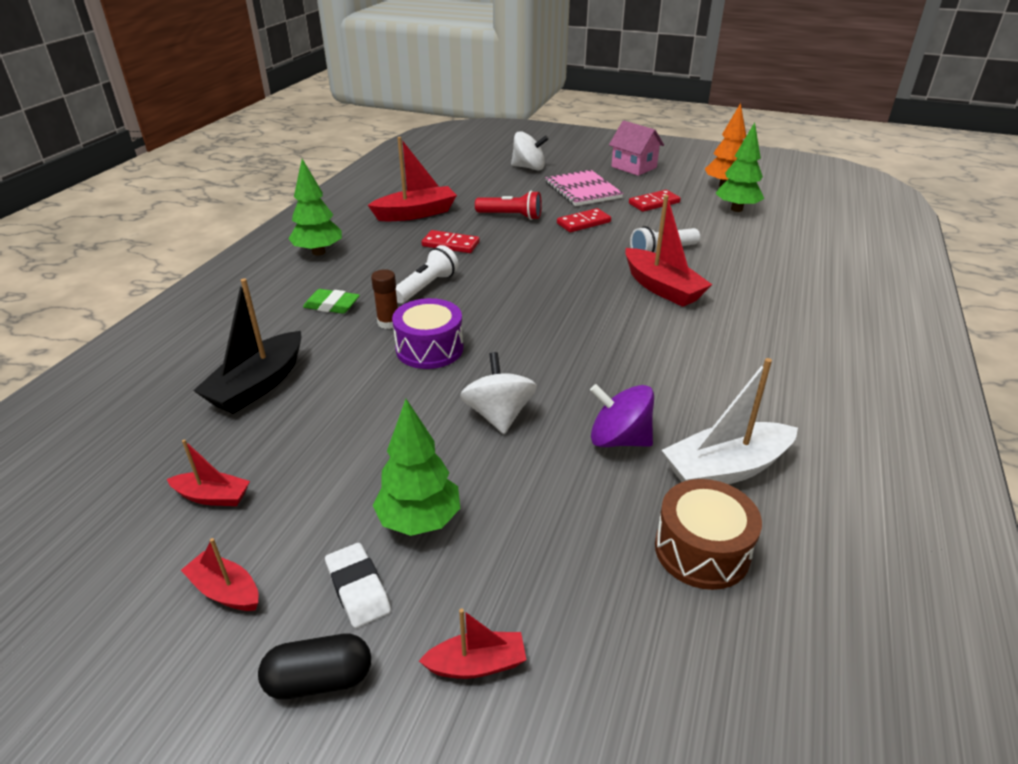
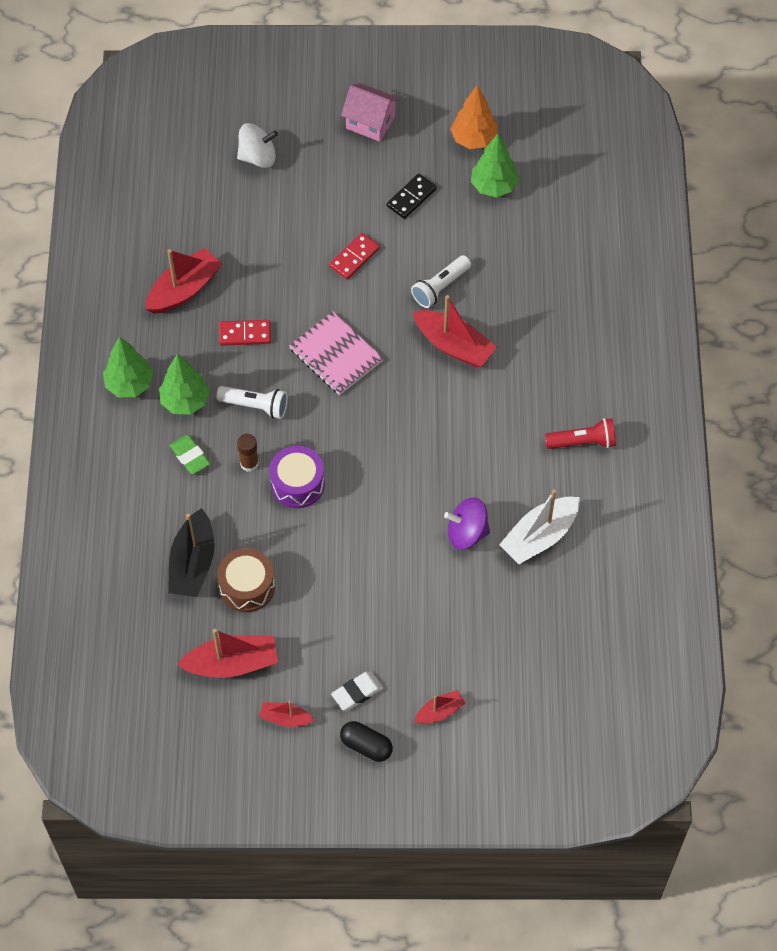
camera: 20 degrees left, 25 degrees up
red boat [167,439,250,506] -> red boat [177,629,278,678], size x1.83
black capsule [258,634,371,699] -> black capsule turned 60 degrees clockwise [340,721,393,762]
green eraser [303,289,360,314] -> green eraser turned 60 degrees clockwise [169,435,210,474]
white eraser [325,543,391,628] -> white eraser turned 75 degrees counterclockwise [331,671,383,711]
green tree [373,399,460,536] -> green tree moved to [159,354,210,415]
white flashlight [396,245,459,303] -> white flashlight turned 90 degrees clockwise [216,386,288,419]
white spinning top [460,352,537,434] -> none
red flashlight [475,191,542,220] -> red flashlight moved to [545,418,616,449]
pink notebook [545,170,624,206] -> pink notebook moved to [289,311,383,395]
red domino [629,190,681,212] -> black domino [387,174,437,219]
brown drum [655,479,762,590] -> brown drum moved to [217,548,275,612]

